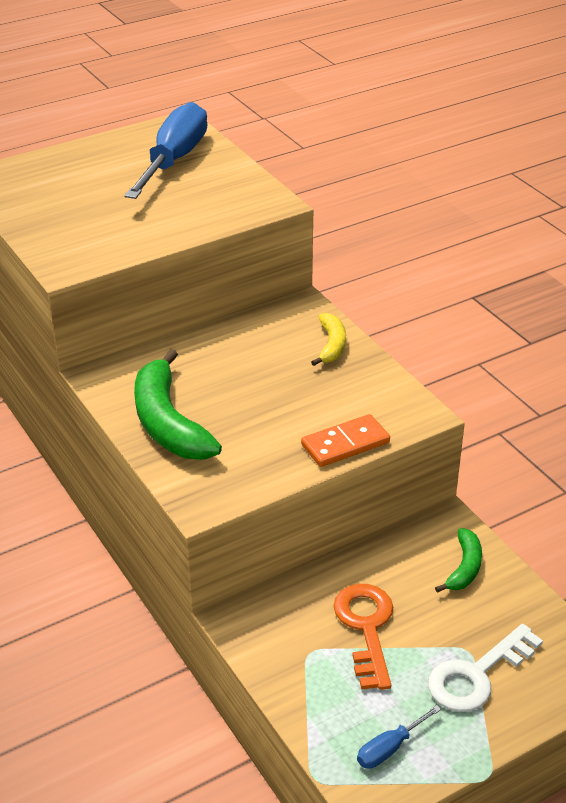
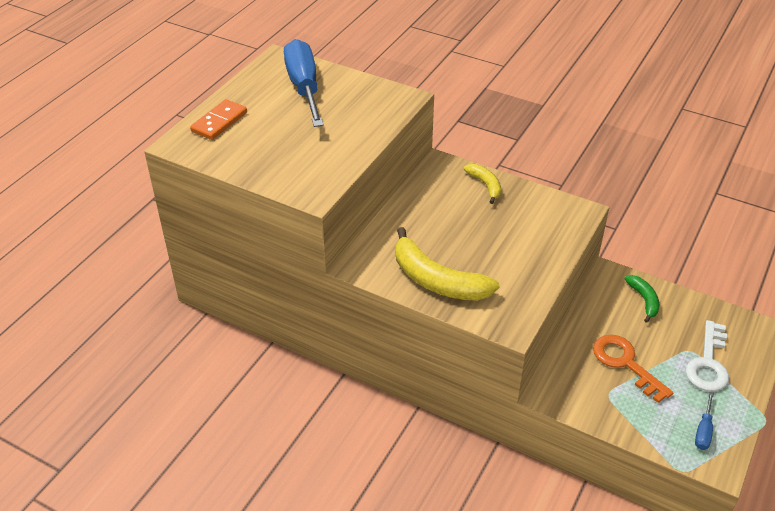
camera: 30 degrees left, 5 degrees up
green banana [134,349,222,460] -> yellow banana [395,227,499,301]
orange domino [301,414,390,467] -> orange domino moved to [190,99,247,140]

